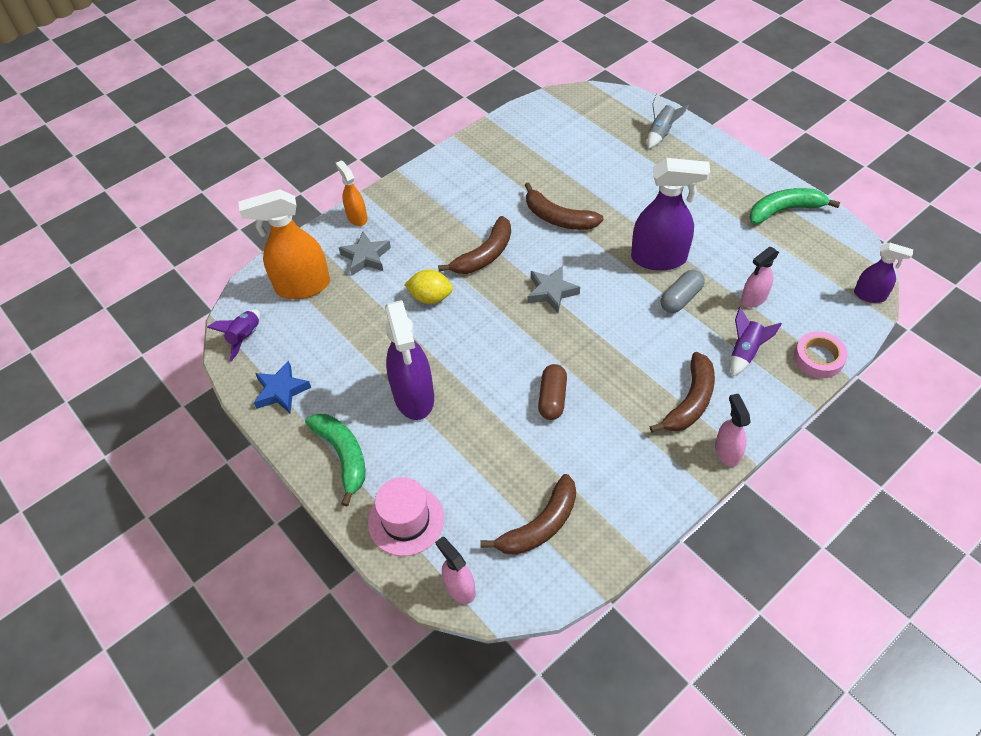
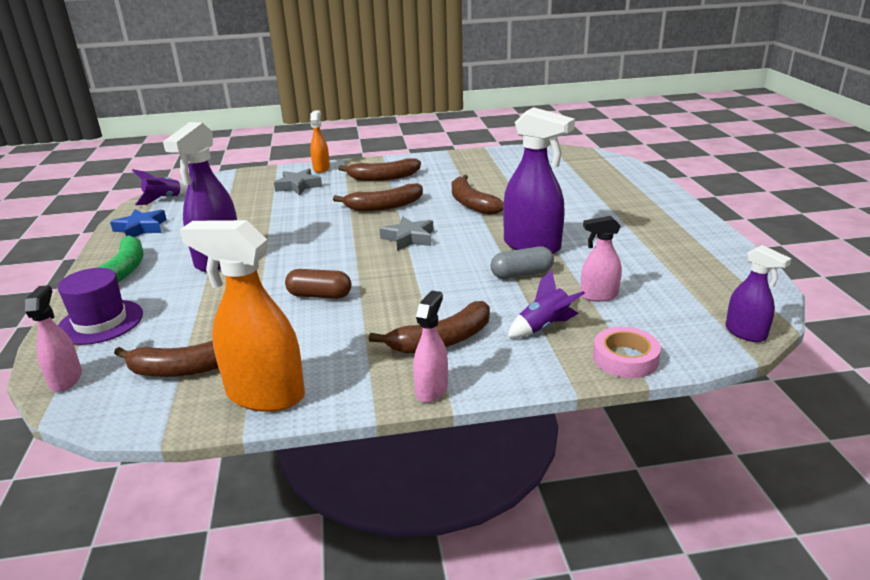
camera: 30 degrees right, 25 degrees down
orange spray bottle [238,189,330,299] -> orange spray bottle moved to [180,220,305,412]
pink hat [368,477,444,556] -> purple hat [58,268,143,345]
yellow lemon [404,269,453,304] -> none
brown capsule [538,364,567,420] -> brown capsule turned 60 degrees clockwise [285,269,352,299]
grey rocket [647,94,689,149] -> none
green banana [749,188,840,225] -> none
none -> brown banana [338,158,421,181]

